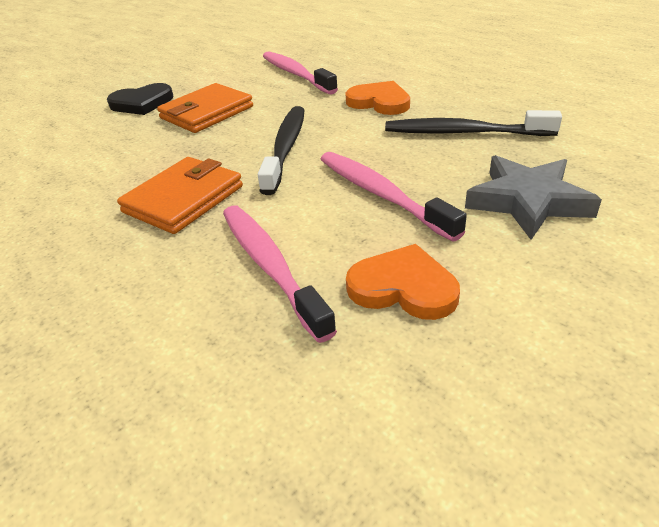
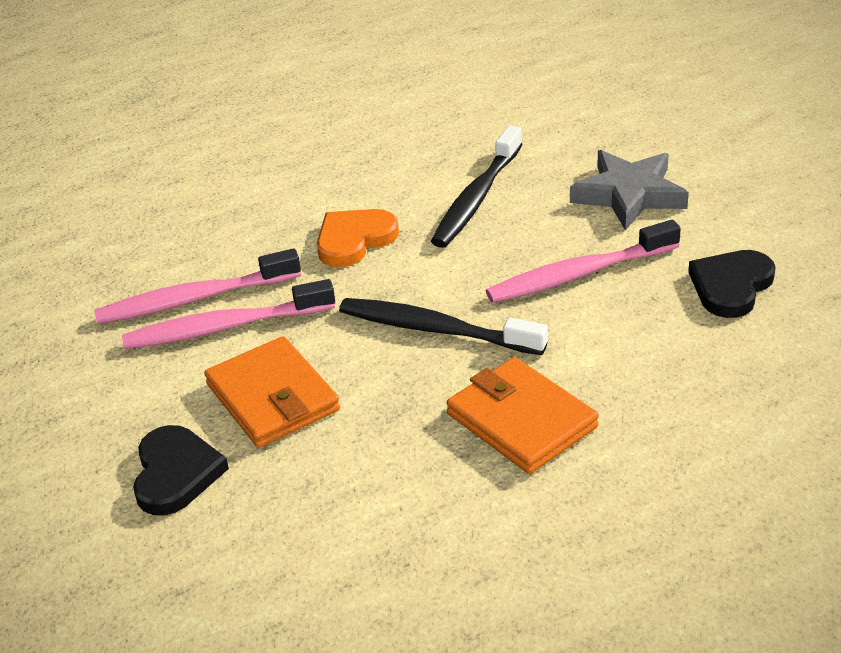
camera: 75 degrees left, 0 degrees up
pink toothbrush [223,205,337,343] -> pink toothbrush moved to [122,279,335,349]
orange heart [346,244,460,320] -> black heart [688,250,776,318]

